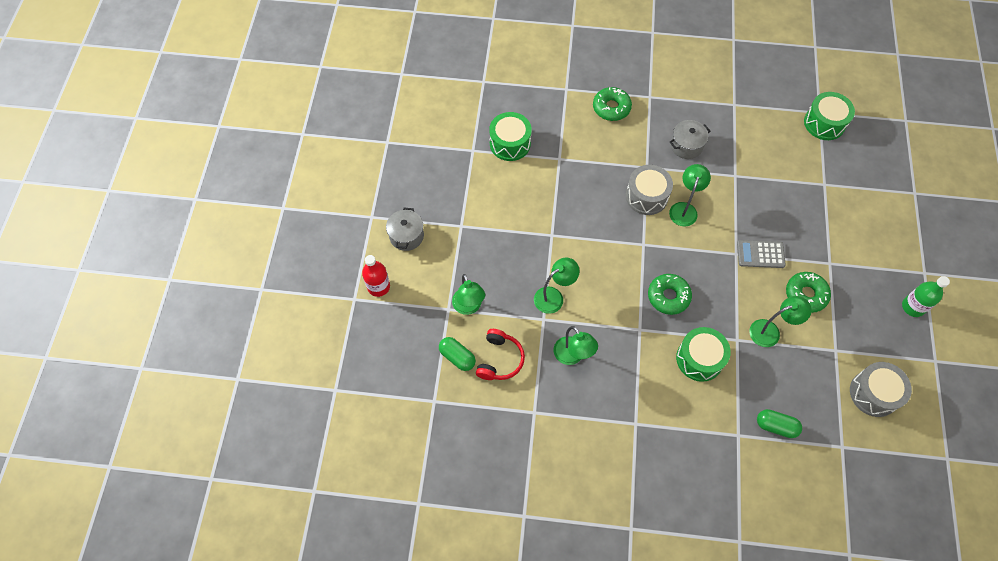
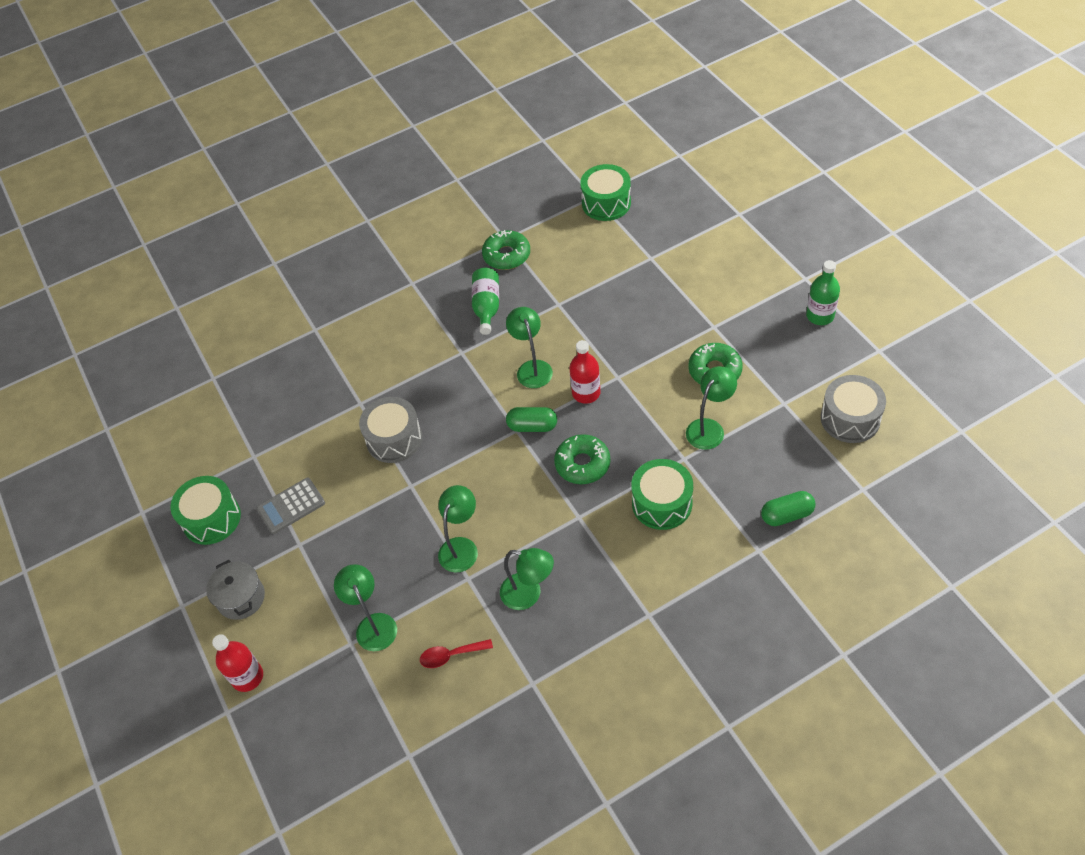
camera: 30 degrees left, 10 degrees down
green capsule [439,337,476,371] -> green capsule moved to [506,407,557,432]
green lamp [452,274,485,315] -> green lamp turned 150 degrees counterclockwise [334,564,397,651]
red headphones [476,329,525,380] -> red spoon [420,639,493,668]
green drum [489,112,532,161] -> green drum moved to [170,476,241,545]
green donut [593,87,632,121] -> green donut moved to [482,230,530,270]
grey drum [626,165,673,215] -> grey drum moved to [359,397,422,463]
grey pot [670,120,710,159] -> green bottle [472,268,499,335]
grey calculator [737,240,786,268] -> grey calculator moved to [257,478,325,534]
none -> red bottle [569,340,600,404]

